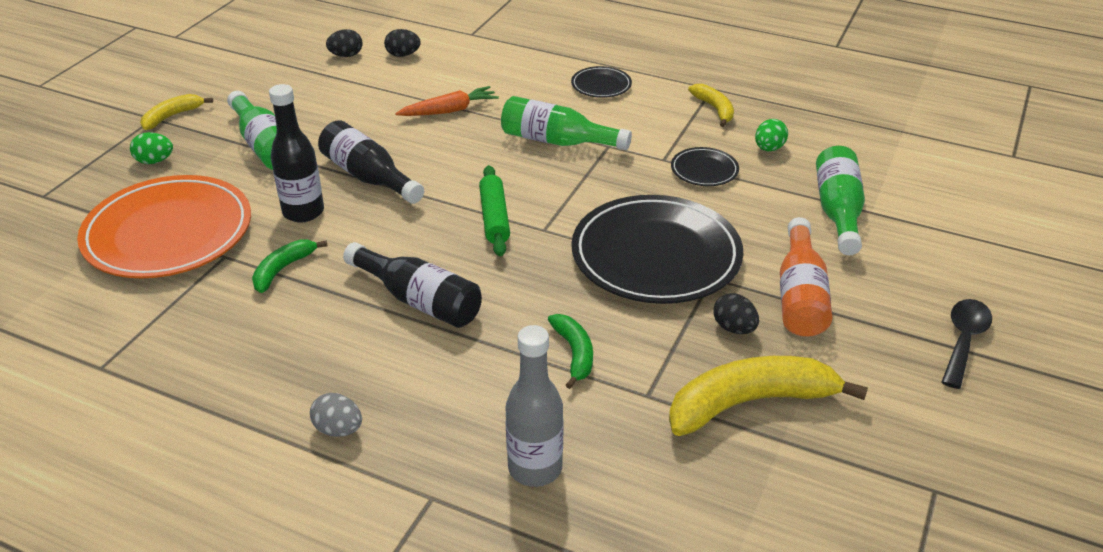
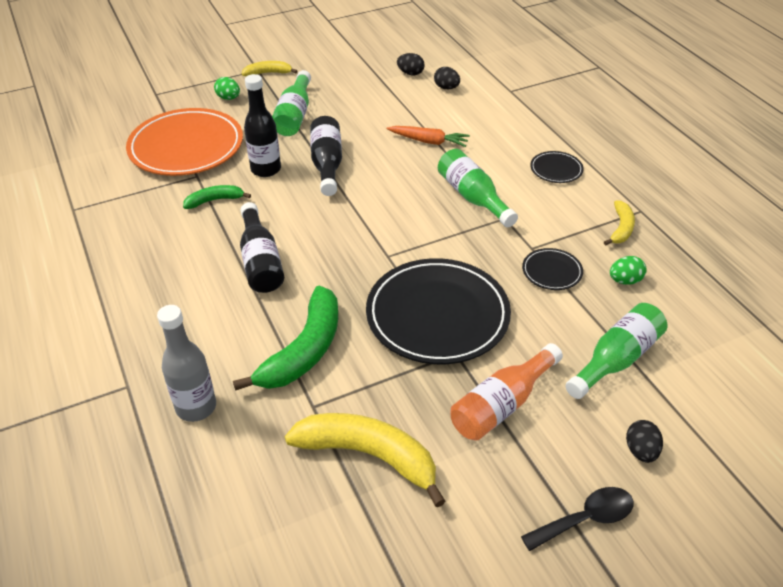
camera: 40 degrees right, 5 degrees up
grey egg [310,393,362,437] -> none
green rolling pin [479,165,510,257] -> none
green banana [548,314,593,389] -> green banana [233,286,338,391], size x1.90
black egg [713,293,759,334] -> black egg moved to [626,420,663,463]

